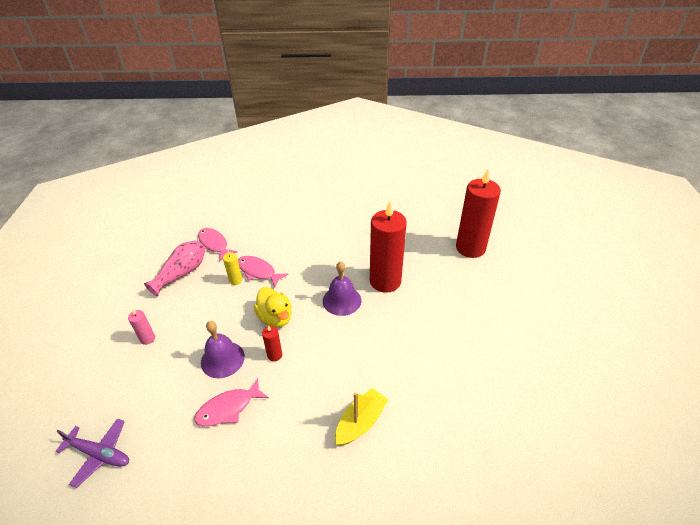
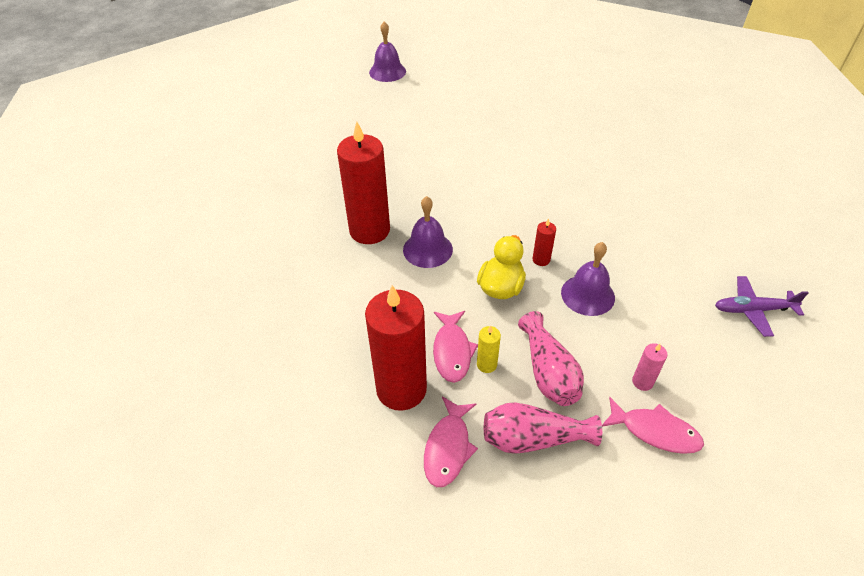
camera: 125 degrees left, 5 degrees up
purple plane [55,418,129,488] -> purple plane turned 75 degrees counterclockwise [715,276,808,337]
pink fish [194,378,269,426] -> pink fish moved to [602,397,704,454]
yellow boat [335,388,389,446] -> none
red candle [456,169,501,258] -> red candle moved to [365,285,427,411]
none -> purple bell [369,21,406,82]
none -> pink vase [518,311,584,406]

